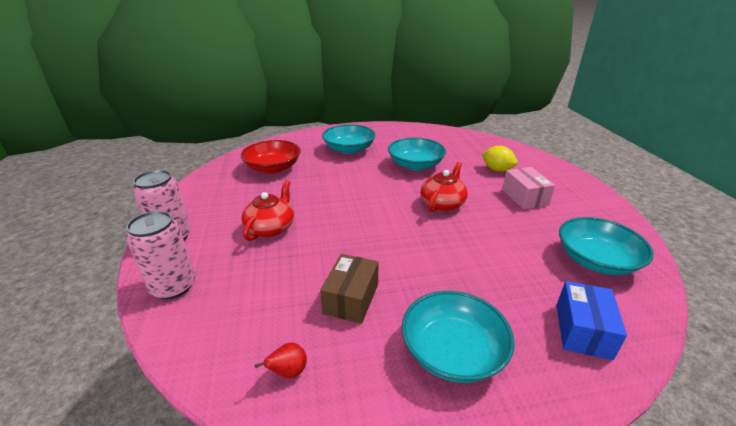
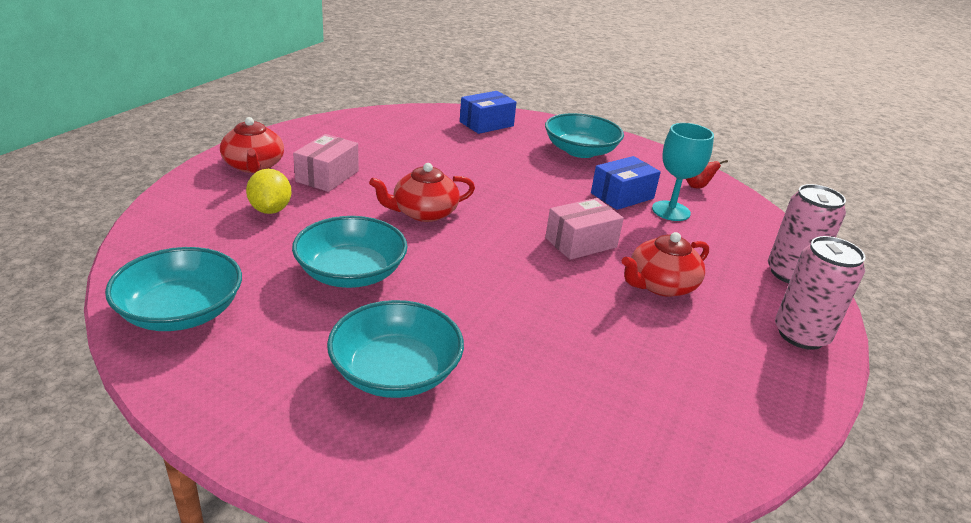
camera: 145 degrees left, 0 degrees up
red bowl [241,140,301,173] -> none
brown box [320,254,379,324] -> blue box [591,156,661,210]
turquoise bowl [559,217,654,275] -> turquoise bowl moved to [105,247,242,331]
none -> red teapot [220,117,284,173]
none -> pink box [545,198,624,260]
none -> turquoise goblet [652,123,714,221]

